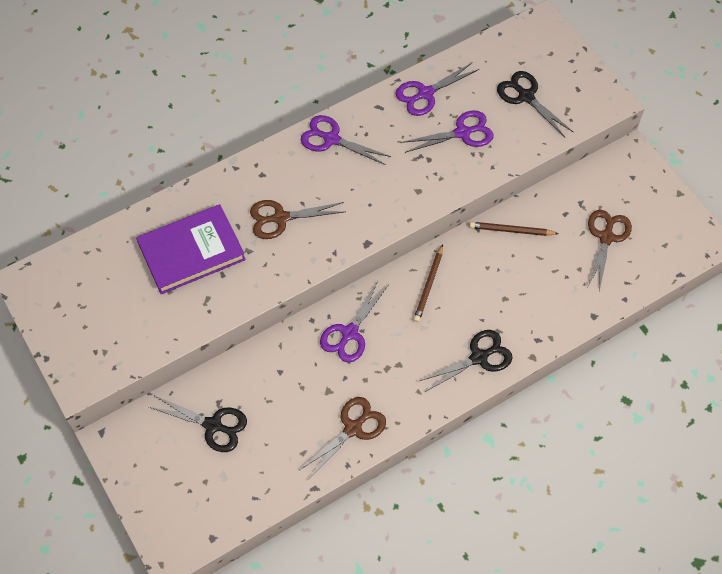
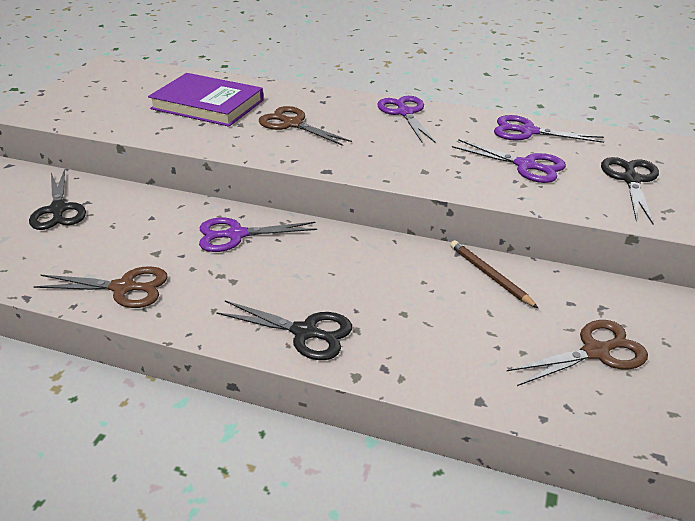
camera: 50 degrees right, 25 degrees down
brown pencil [413,244,443,322] -> none

